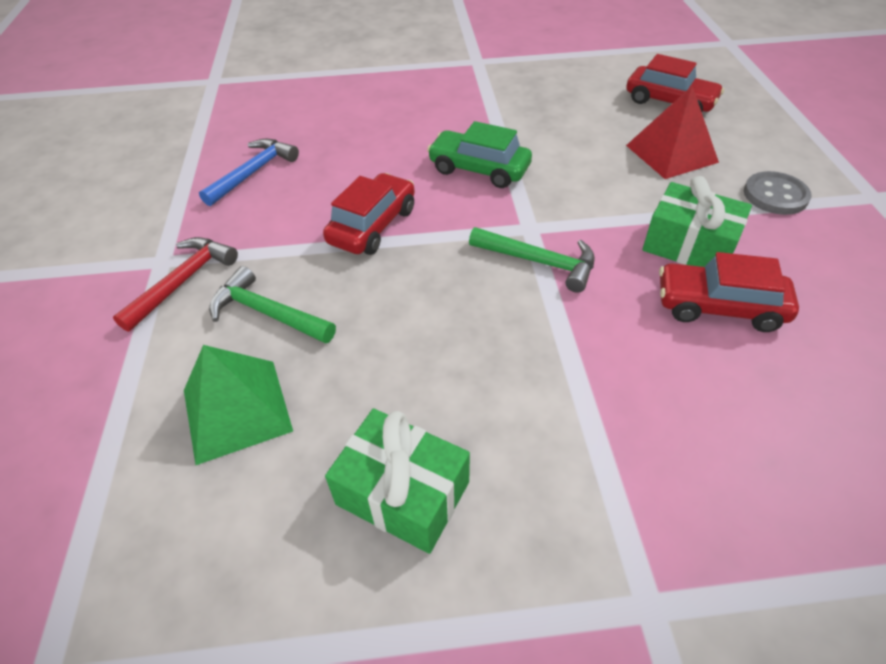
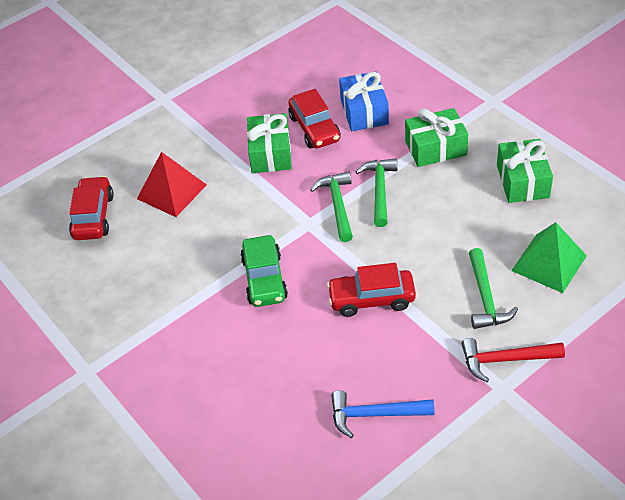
camera: 120 degrees left, 0 degrees up
grey button [744,171,812,215] -> none
none -> blue gift [339,71,389,131]
none -> green hammer [356,159,397,227]
none -> green gift [405,108,468,167]

